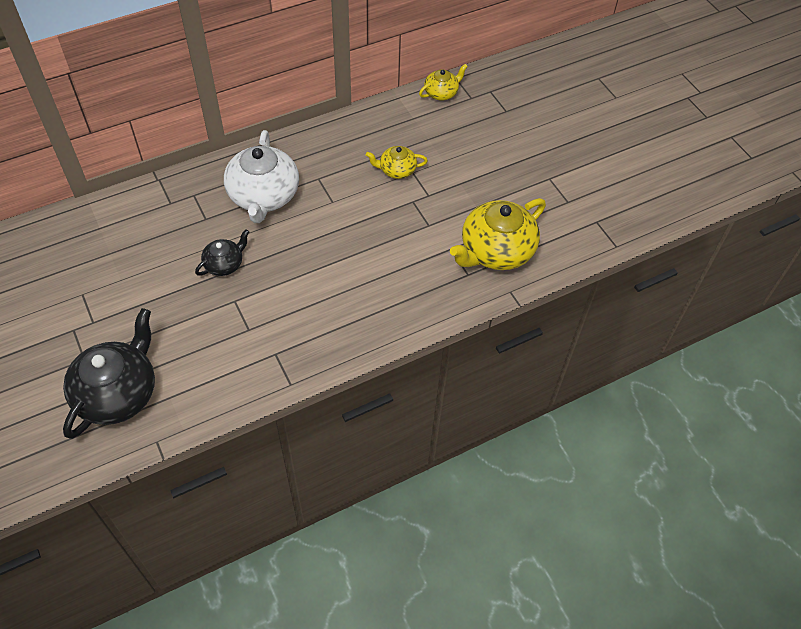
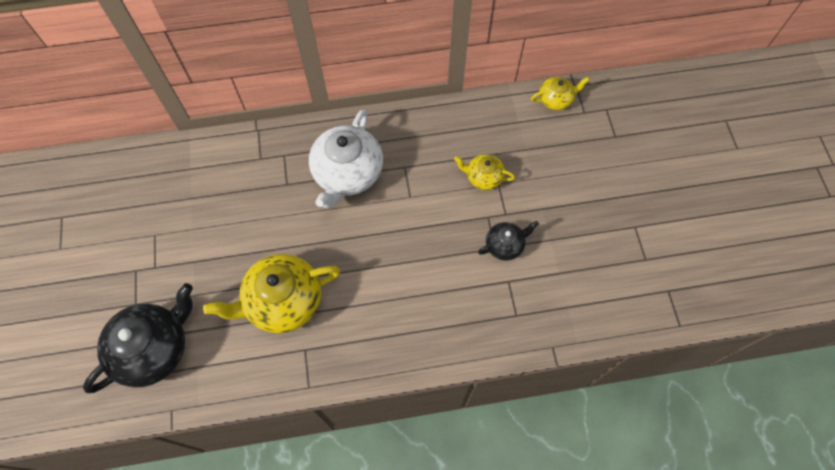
camera: 20 degrees right, 10 degrees up
black teapot [195,229,249,276] -> black teapot moved to [478,221,539,261]
yellow teapot [450,198,546,270] -> yellow teapot moved to [203,254,340,333]

